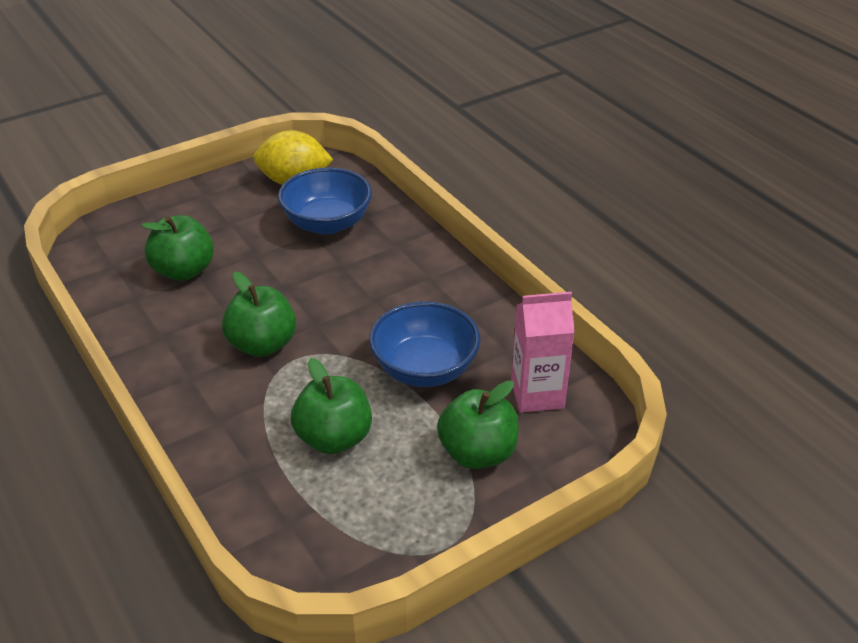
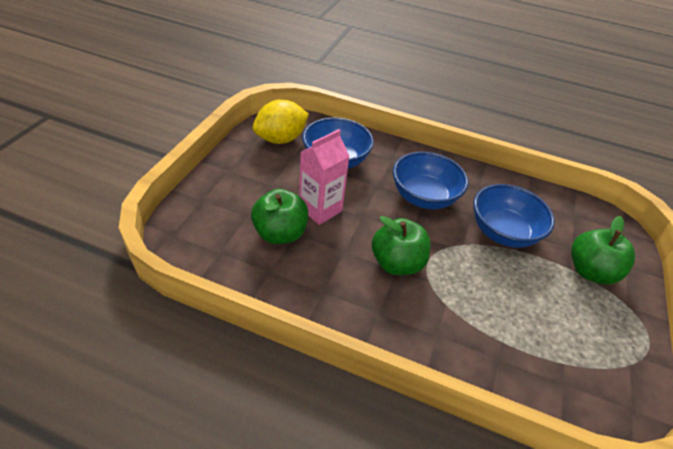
camera: 40 degrees left, 5 degrees up
green apple [291,358,372,454] -> none
pink carton [511,292,575,413] -> pink carton moved to [299,129,350,225]
none -> blue bowl [393,152,468,209]

